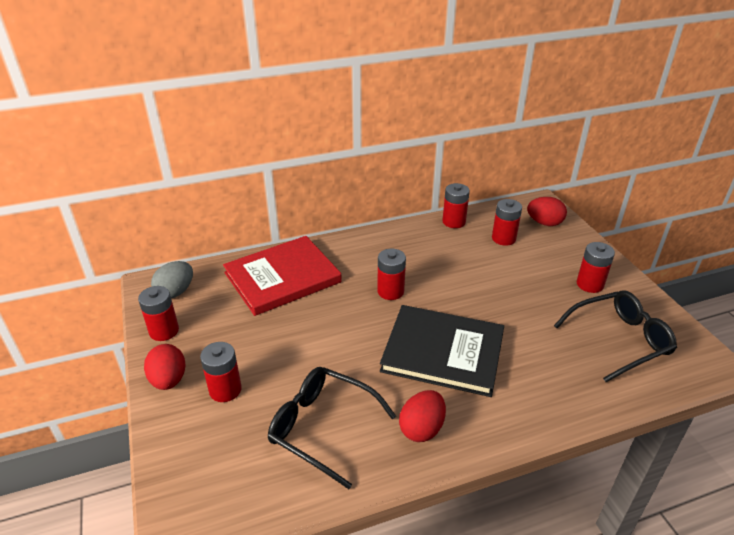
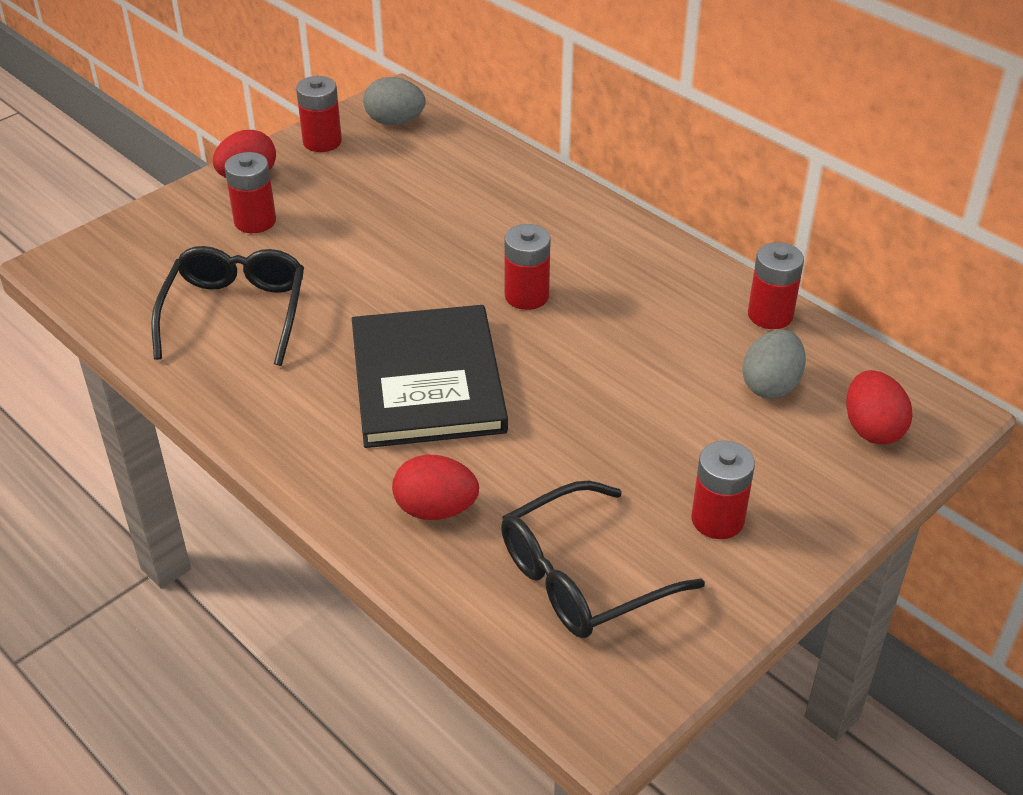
camera: 65 degrees right, 5 degrees up
red book [223,236,342,316] -> none
red egg [399,390,446,442] -> red egg moved to [392,455,479,520]
red battery [492,199,522,246] -> grey egg [742,330,806,399]
black glasses [554,290,677,382] -> black glasses turned 105 degrees clockwise [501,481,705,638]

